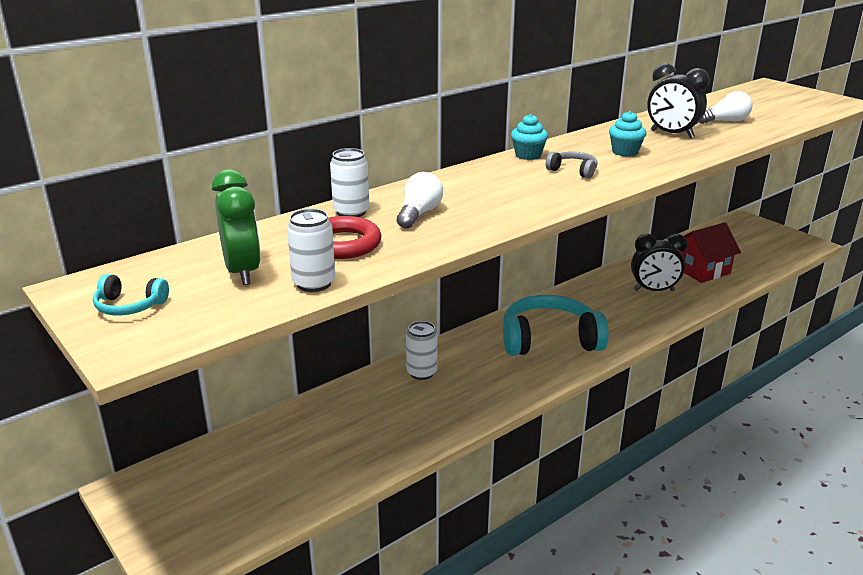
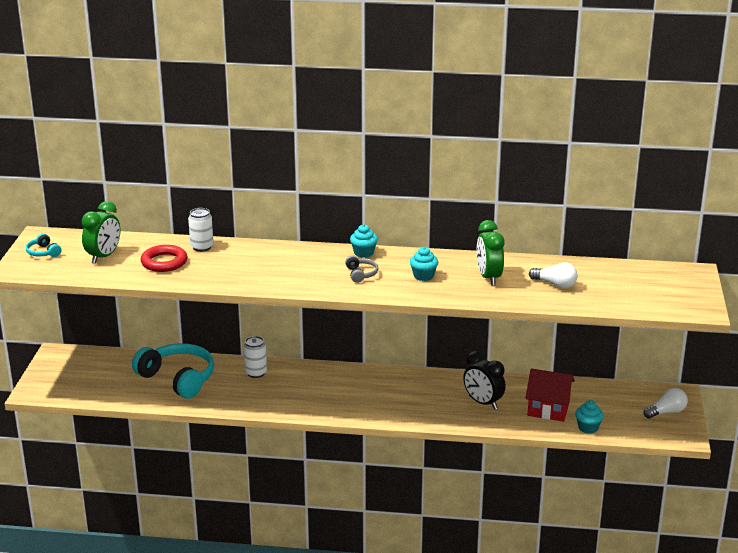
camera: 45 degrees right, 0 degrees up
white can [287,209,335,292] -> none
white light bulb [397,172,443,229] -> white light bulb moved to [643,388,688,419]
turquoise headphones [503,295,609,356] -> turquoise headphones moved to [132,343,214,399]
black clock [647,63,709,138] -> green clock [477,220,504,286]
none -> turquoise cupcake [575,400,604,434]

